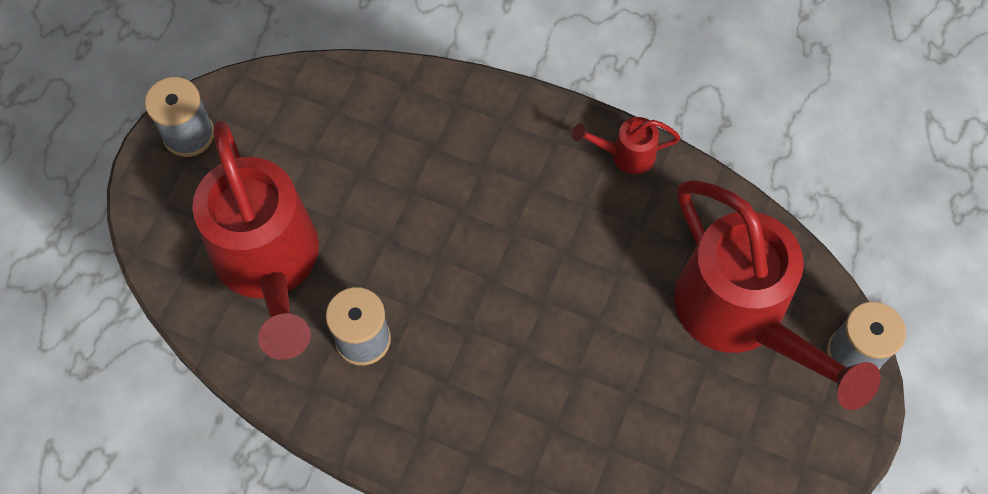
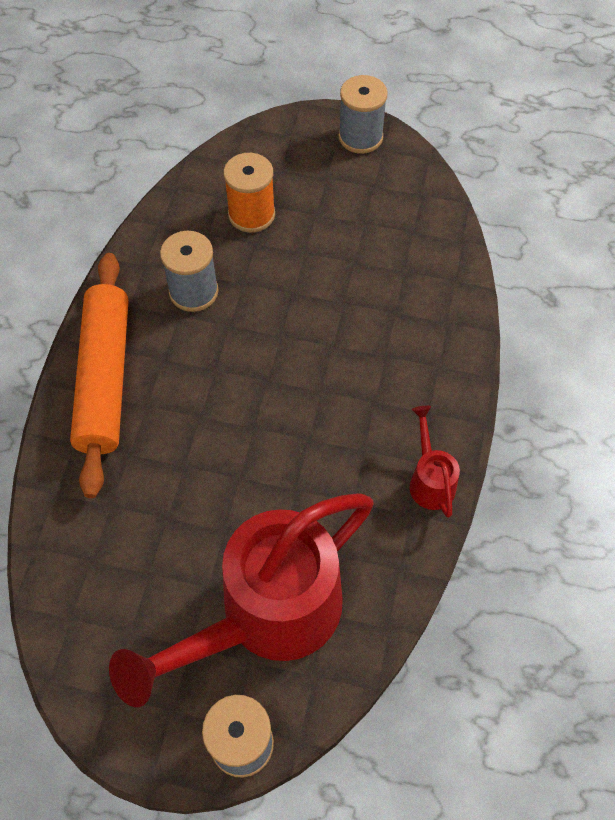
camera: 80 degrees right, 5 degrees down
red watering can [192,120,319,360] -> orange spool [224,153,275,233]
none -> orange rolling pin [70,253,128,498]

